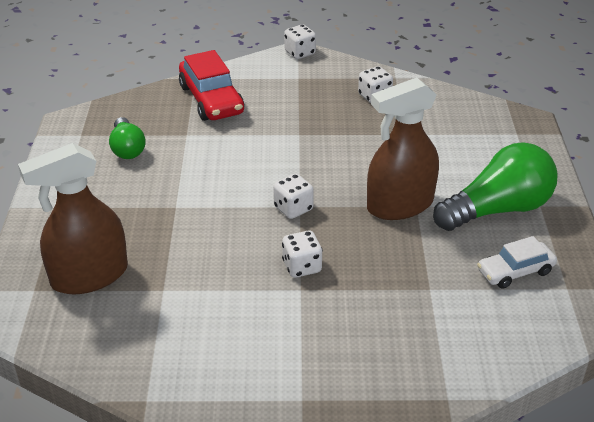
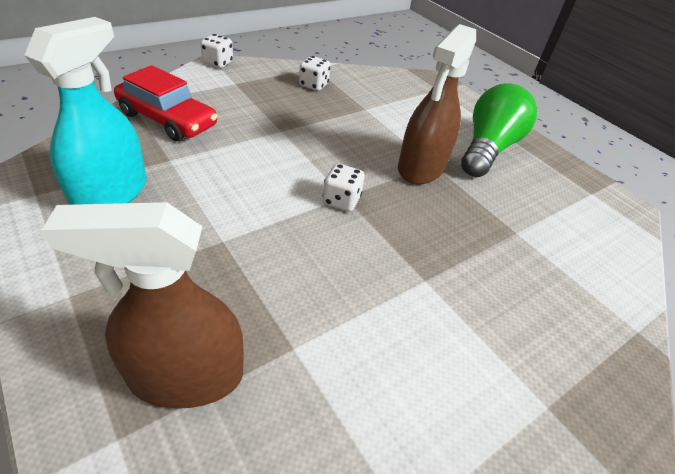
camera: 40 degrees left, 5 degrees up
brown spray bottle [18,143,128,294] -> brown spray bottle turned 60 degrees clockwise [41,202,244,409]
green light bulb [109,117,146,159] -> turquoise spray bottle [25,17,147,205]
white dice [282,231,323,278] -> none
white car [477,236,557,289] -> none

